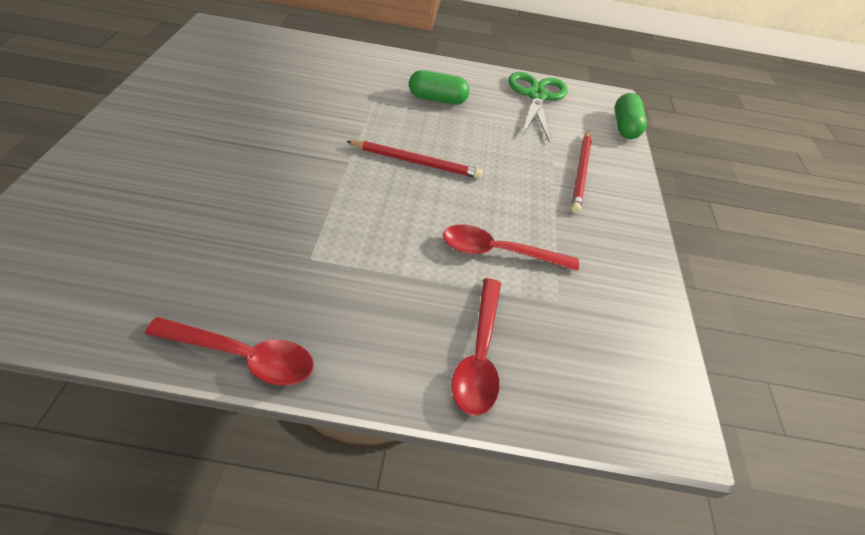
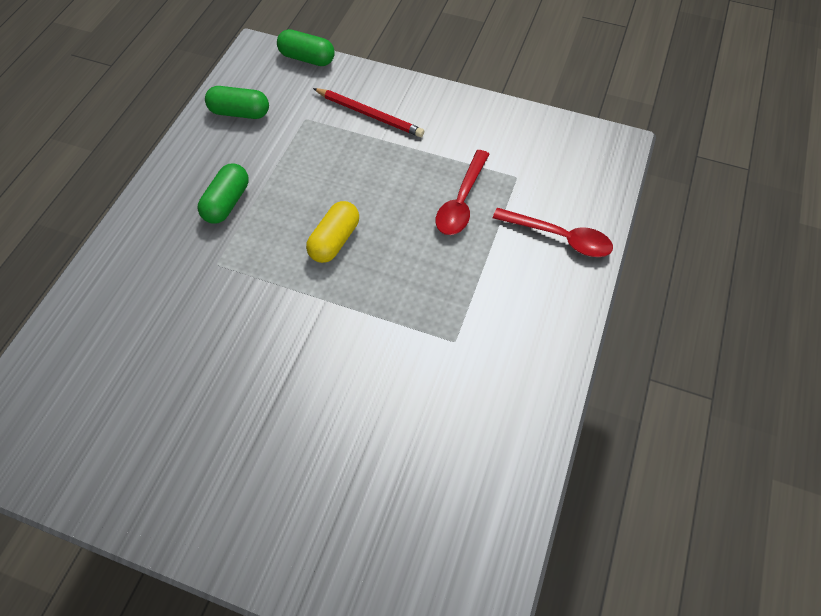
camera: 70 degrees left, 10 degrees up
red spoon [145,317,314,385] -> none
red pencil [346,140,483,179] -> yellow capsule [306,201,359,263]
green scissors [508,72,568,143] -> green capsule [205,86,269,119]

